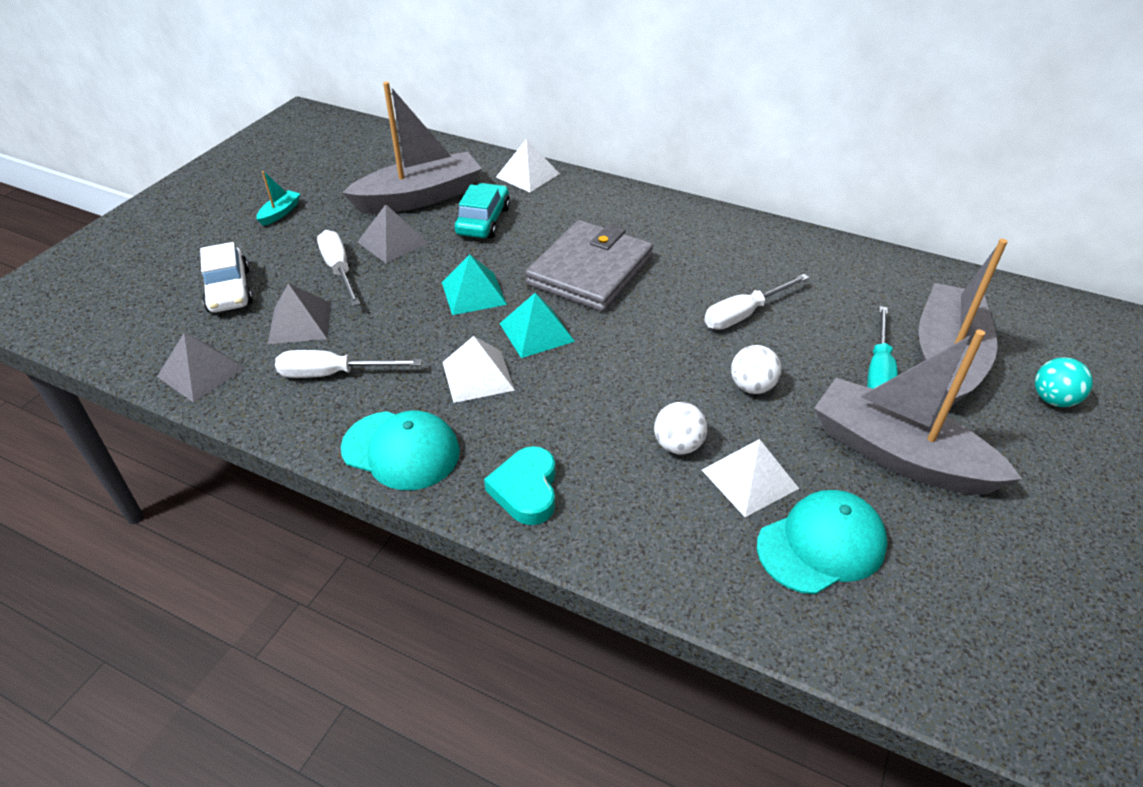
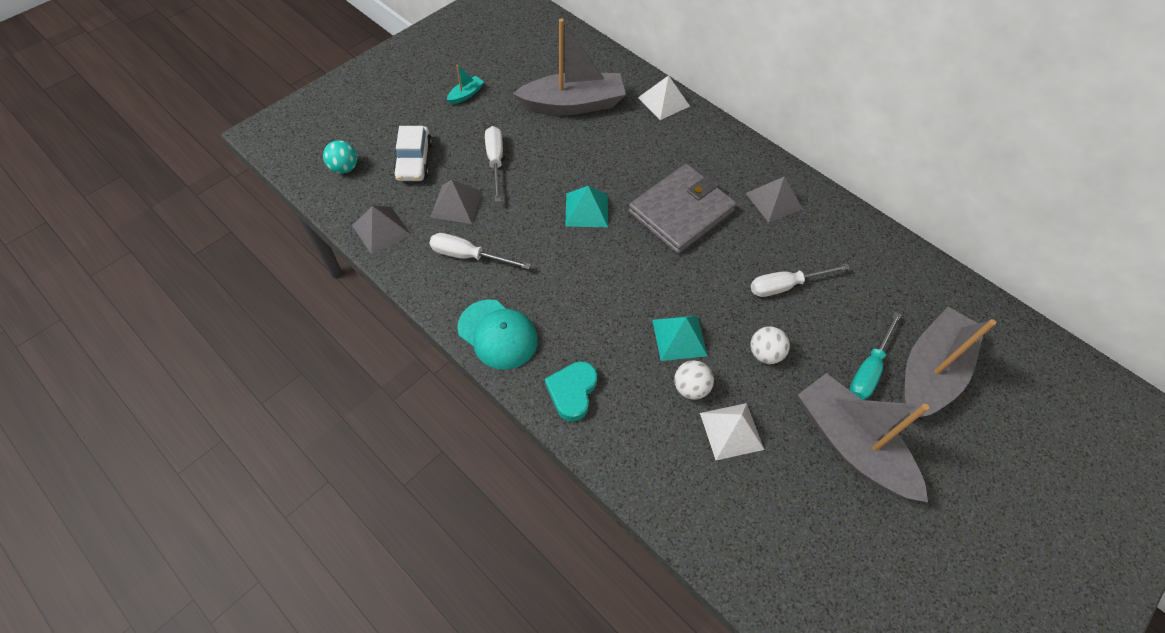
camera: 15 degrees right, 15 degrees up
grey pyramid [357,204,428,264] -> grey pyramid moved to [746,176,803,223]
white pyramid [443,336,515,403] -> none
turquoise car [454,183,510,238] -> none
turquoise pyramid [499,293,575,358] -> turquoise pyramid moved to [652,315,707,361]
turquoise cap [757,490,888,594] -> none
turquoise ball [1035,357,1093,407] -> turquoise ball moved to [323,140,358,174]

